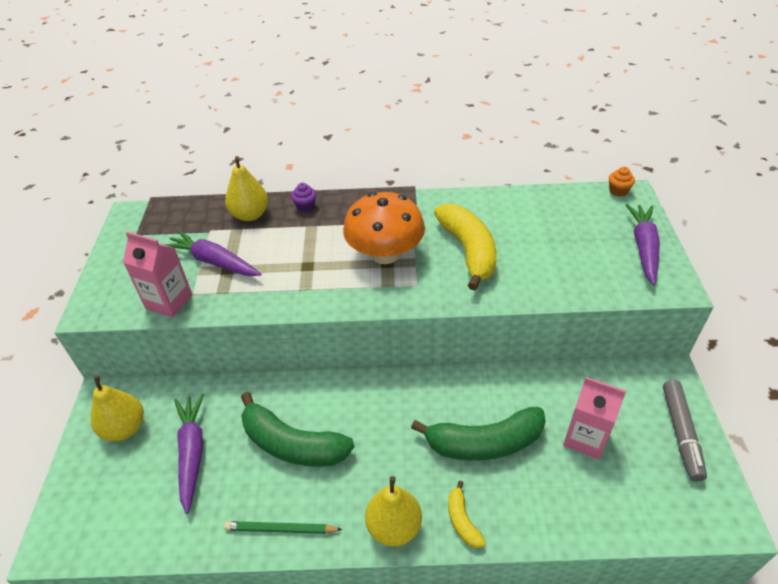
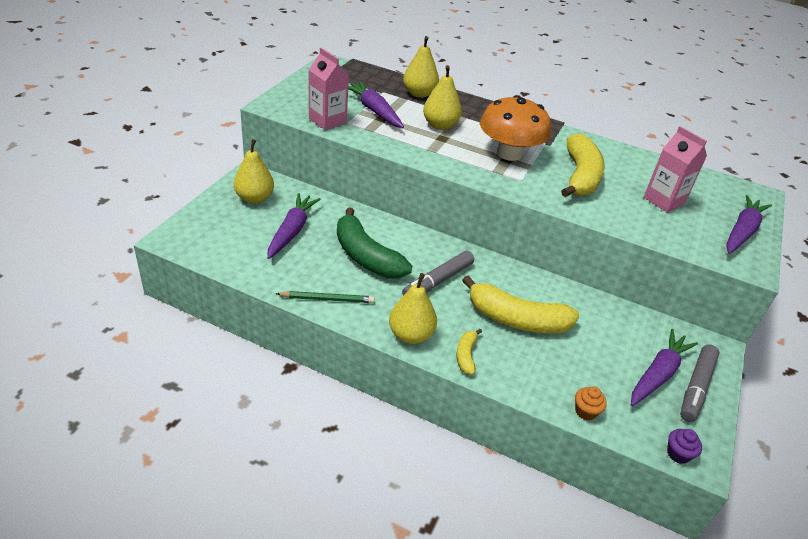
camera: 20 degrees right, 5 degrees down
green pencil [224,521,343,534] -> green pencil turned 150 degrees clockwise [276,291,374,303]
purple cupcake [291,183,316,212] -> purple cupcake moved to [667,429,702,464]
green banana [411,407,546,461] -> yellow banana [462,276,580,334]
pink carton [563,377,626,459] -> pink carton moved to [644,126,707,213]
orange cupcake [609,167,635,197] -> orange cupcake moved to [575,386,607,421]
none -> grey marker [402,251,474,296]
none -> yellow pear [423,65,462,130]
none -> purple carrot [631,329,698,406]

